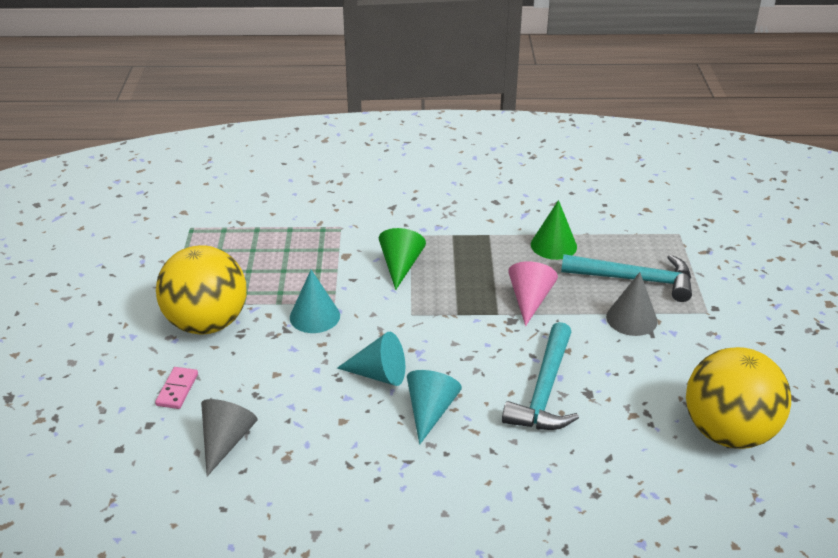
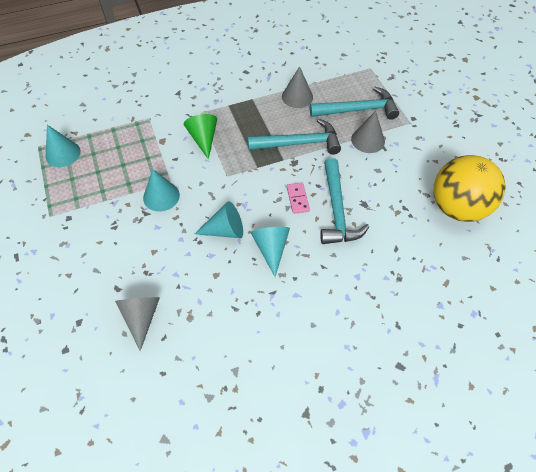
camera: 20 degrees left, 20 degrees up
pink domino [155,367,198,409] -> pink domino moved to [287,183,310,214]
yellow ball [156,245,247,334] -> none
pink cone [508,261,558,326] -> turquoise hammer [248,119,341,155]
green cone [531,200,577,260] -> grey cone [282,66,313,108]
none -> turquoise cone [46,125,81,167]

